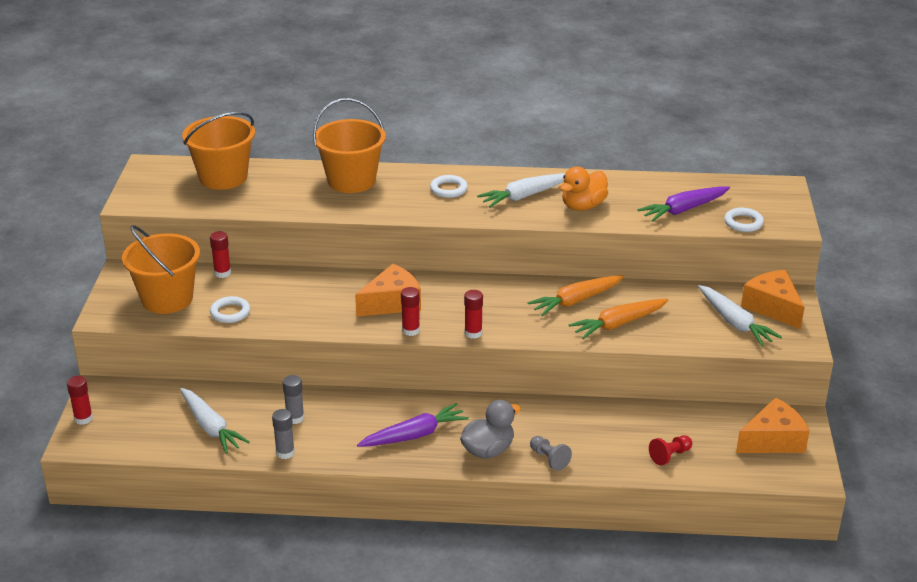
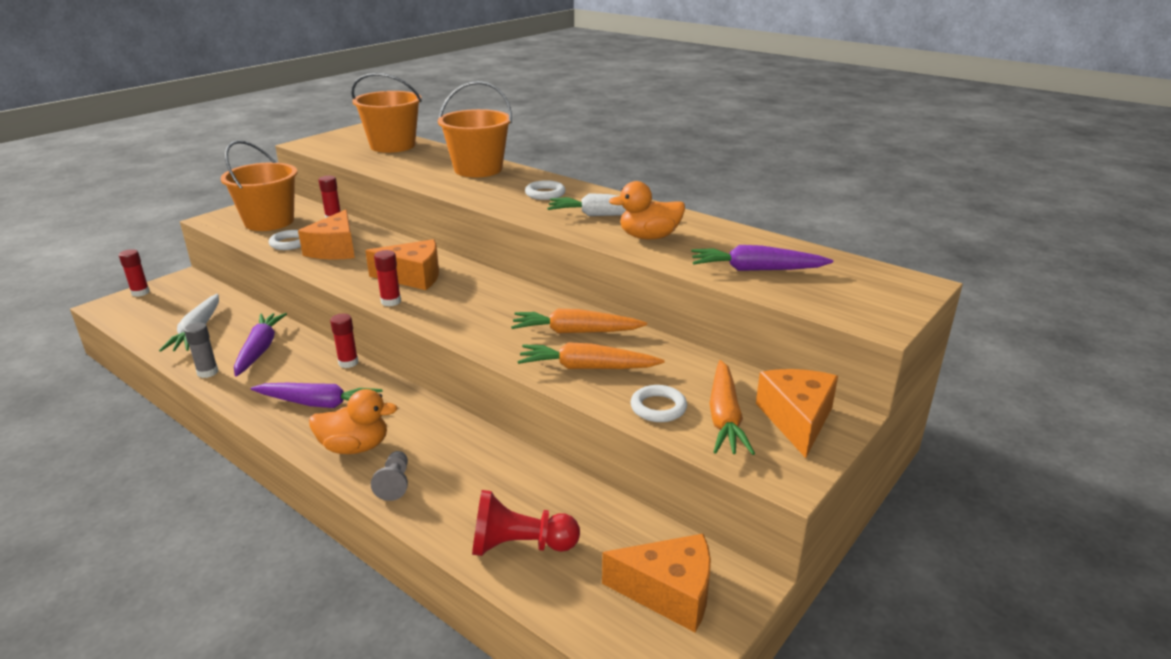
camera: 35 degrees right, 5 degrees down
grey glue stick [283,375,304,424] -> purple carrot [234,313,287,377]
grey duck [460,400,521,459] -> orange duck [309,389,398,454]
red glue stick [464,290,483,339] -> red glue stick moved to [330,314,358,368]
red pawn [649,435,692,466] -> red pawn [472,490,580,556], size x1.63
white carrot [698,285,782,346] -> orange carrot [710,360,755,455]
white ring [724,208,764,232] -> white ring moved to [631,385,687,422]
none -> orange cheese [298,210,355,260]

